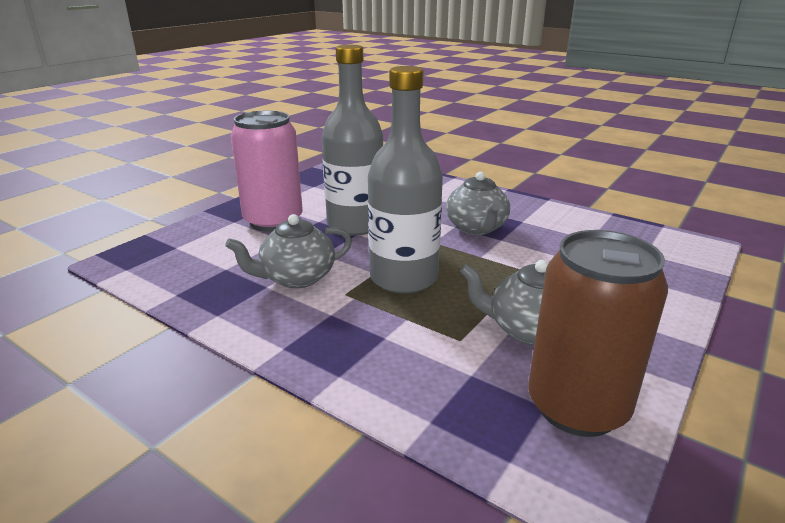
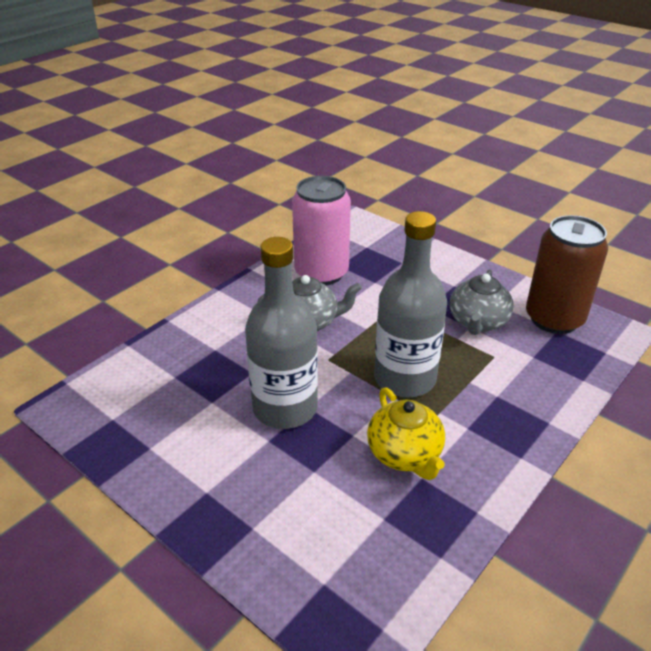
camera: 85 degrees left, 10 degrees up
grey teapot [225,214,352,288] -> yellow teapot [367,387,445,480]
pink can [231,111,303,232] -> pink can moved to [292,176,351,286]

